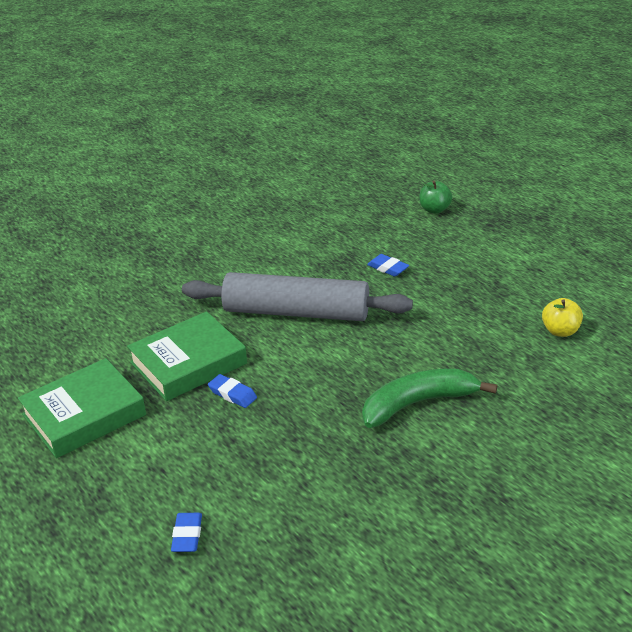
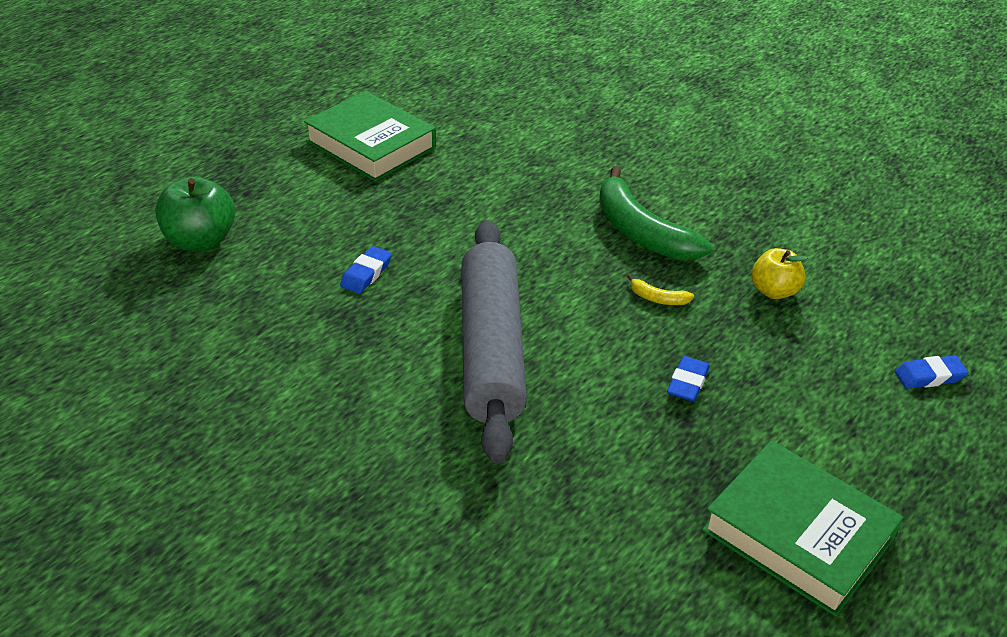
camera: 105 degrees left, 5 degrees up
green book [127,311,247,401] -> green book moved to [304,91,436,182]
green apple [419,181,452,214] -> green apple [155,176,235,252], size x1.51
yellow apple [542,298,583,337] -> yellow apple moved to [752,248,808,299]
none -> yellow banana [627,274,694,305]

